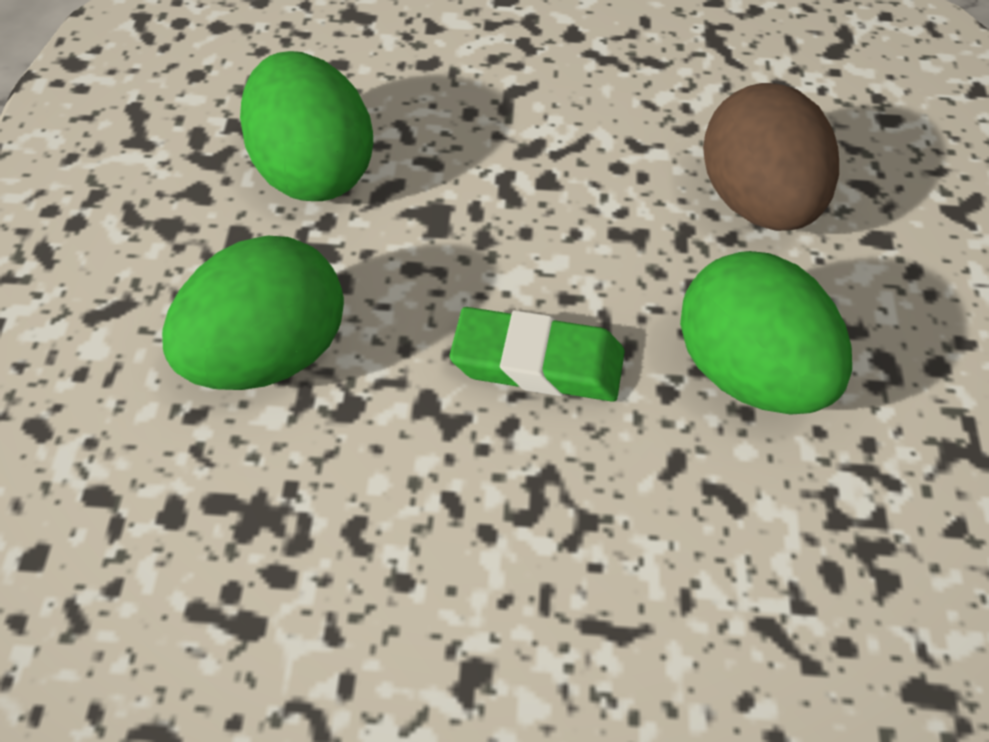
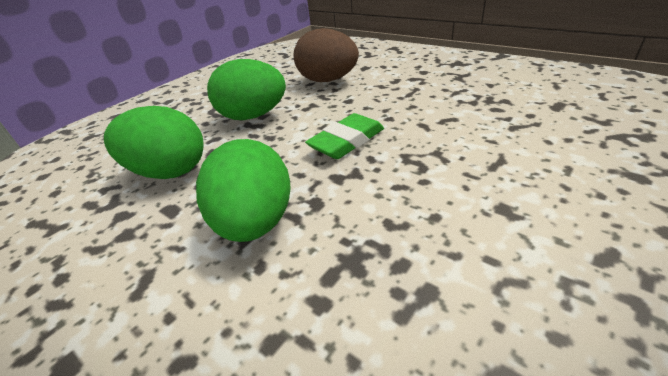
camera: 50 degrees left, 15 degrees down
green egg [680,251,852,415] -> green egg moved to [207,59,286,120]

